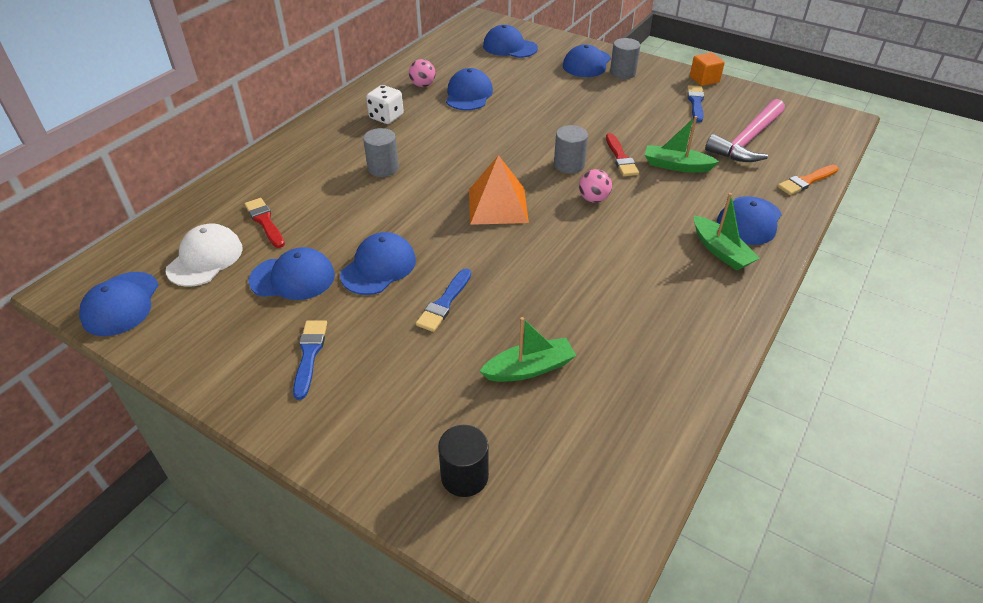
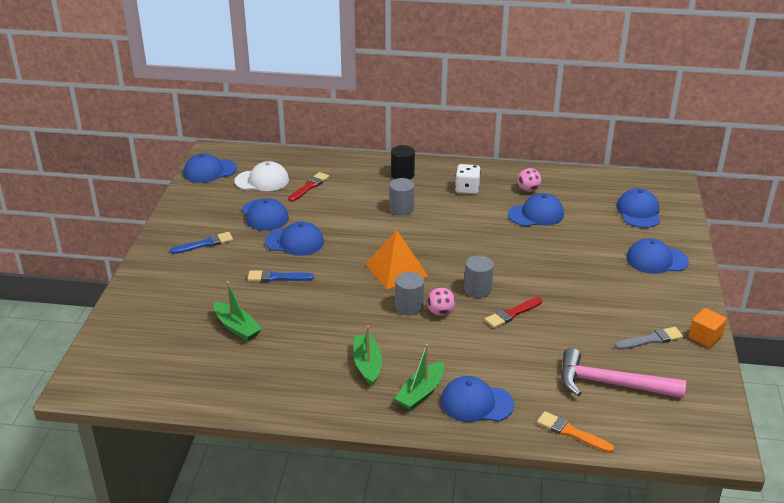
camera: 65 degrees right, 10 degrees down
black cylinder [438,425,489,497] -> black cylinder moved to [391,145,415,179]
grey cylinder [610,38,640,79] -> grey cylinder moved to [395,272,424,315]
green boat [645,116,720,172] -> green boat moved to [353,326,382,386]
blue brush [687,85,704,123] -> grey brush [615,327,683,350]

